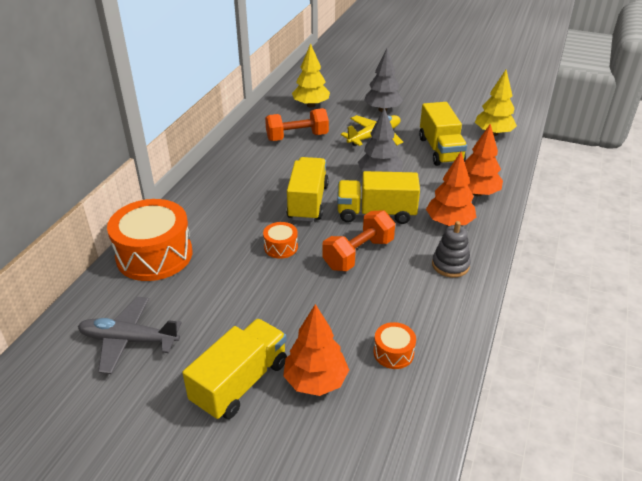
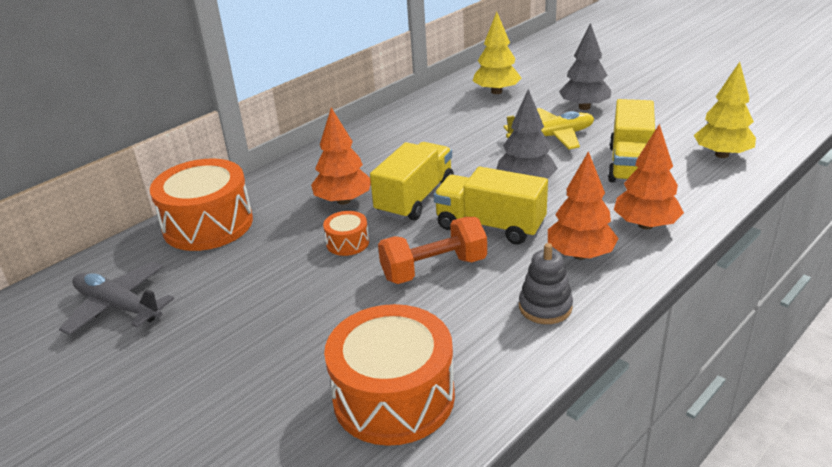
camera: 25 degrees right, 5 degrees down
yellow truck [182,319,287,420] -> none
orange dumbbell [265,108,329,141] -> none
orange tree [283,304,349,396] -> orange tree moved to [311,108,371,205]
orange drum [374,322,416,369] -> orange drum [324,304,455,446], size x2.18

